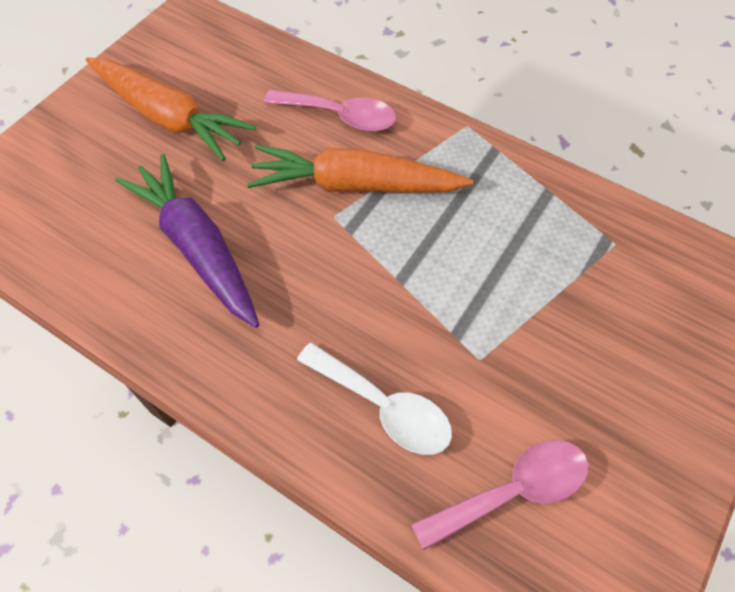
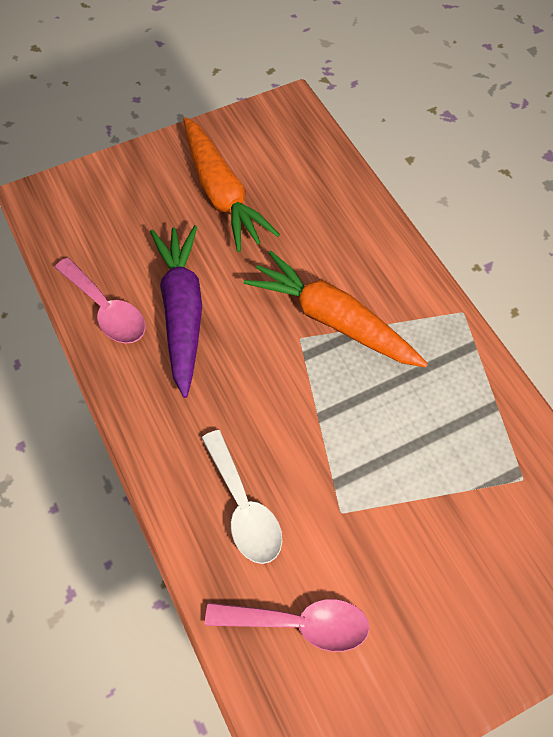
camera: 30 degrees right, 0 degrees up
pink spoon [264,90,396,132] -> pink spoon moved to [55,257,146,344]

